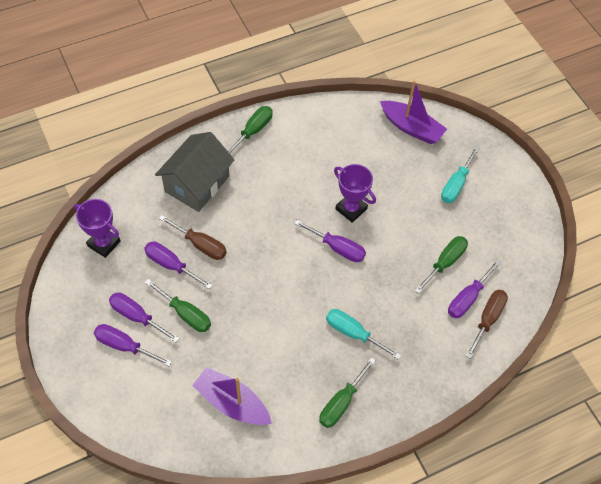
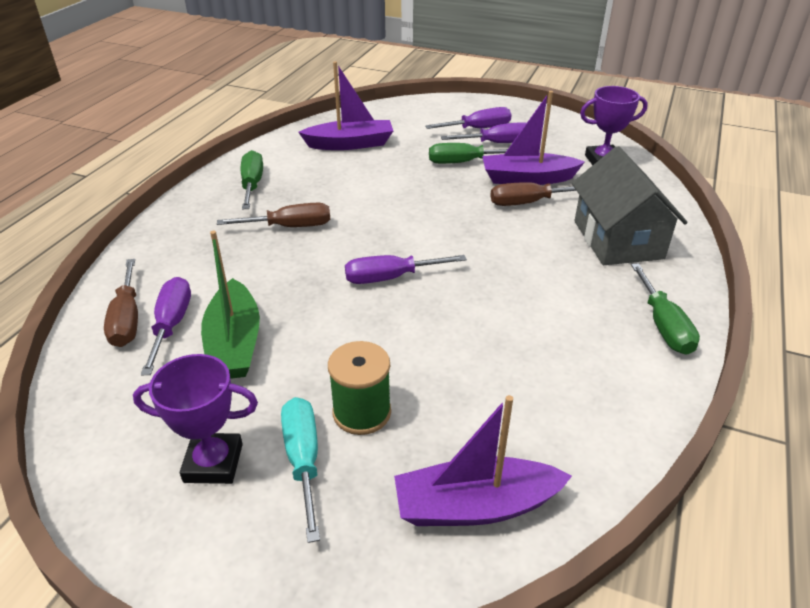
camera: 140 degrees right, 20 degrees down
purple screwdriver [144,241,213,289] -> purple boat [482,91,585,185]
turquoise screwdriver [326,309,401,359] -> brown screwdriver [217,203,330,227]
purple trophy [334,164,376,223] -> purple trophy moved to [133,354,258,484]
green screwdriver [414,236,468,294] -> green boat [201,231,260,379]
none -> green spool [328,341,391,435]

